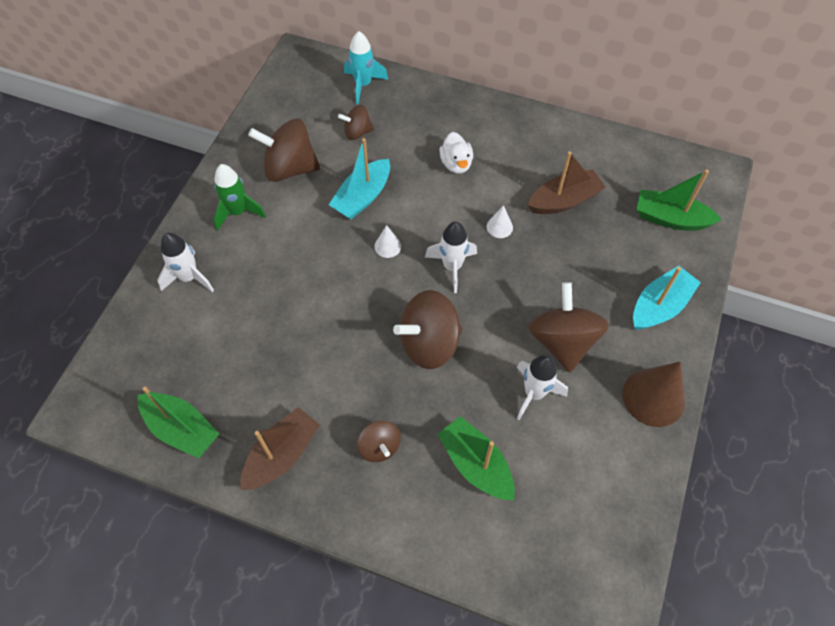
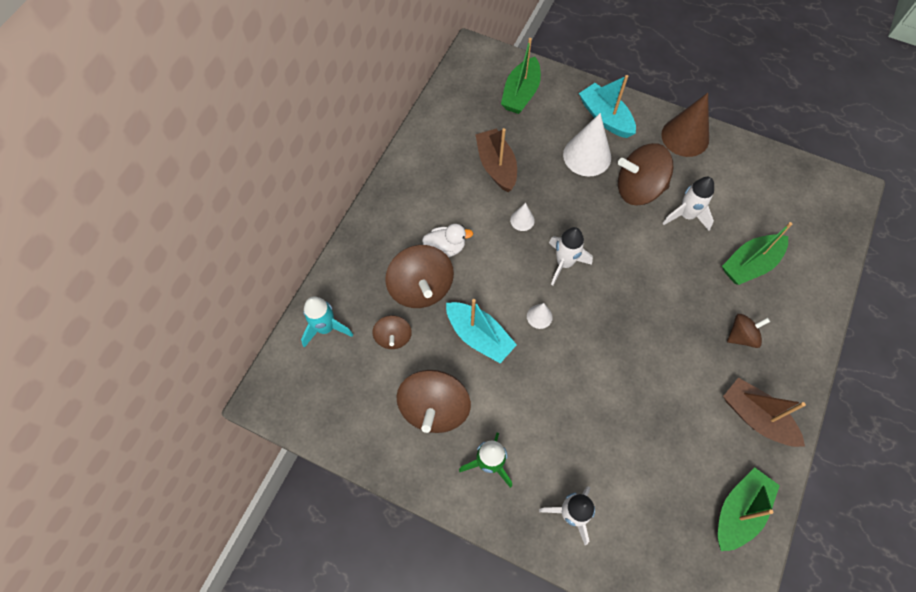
camera: 85 degrees left, 5 degrees up
brown spinning top [393,290,462,369] -> brown spinning top moved to [385,245,454,308]
none -> white cone [563,113,611,176]

